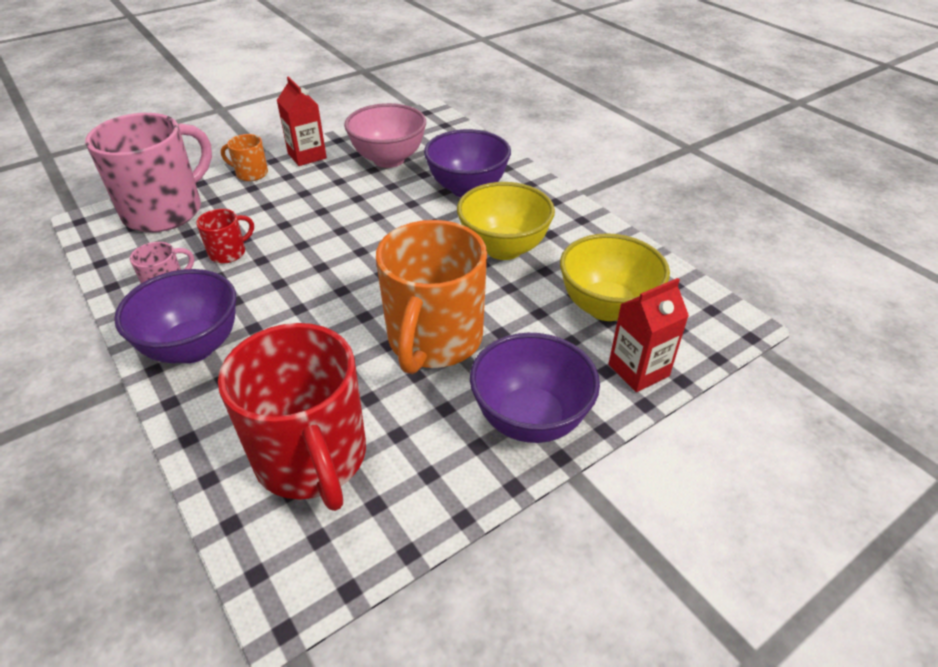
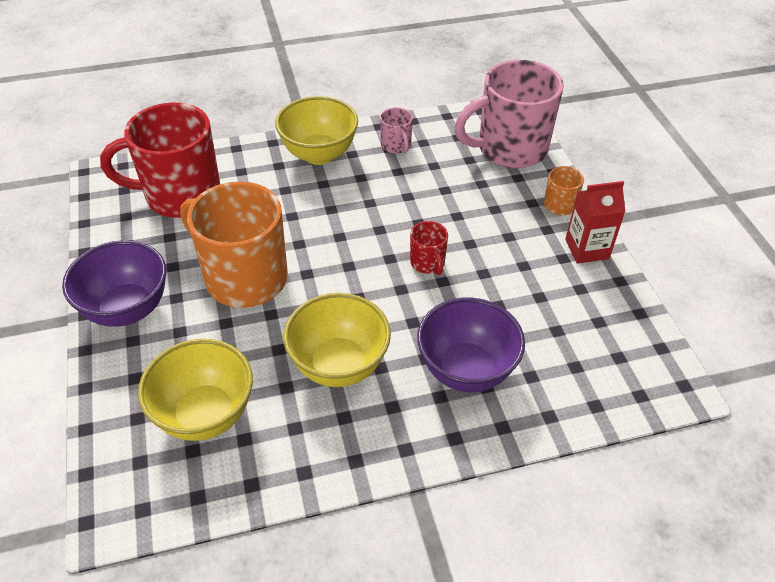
camera: 110 degrees right, 5 degrees up
pink mug [85,113,212,233] -> pink mug turned 105 degrees clockwise [454,60,564,168]
purple bowl [114,269,236,363] -> yellow bowl [275,96,358,165]
red mug [196,209,254,263] -> red mug moved to [410,221,448,275]
pink bowl [344,103,426,168] -> none
red carton [608,278,689,392] -> none

